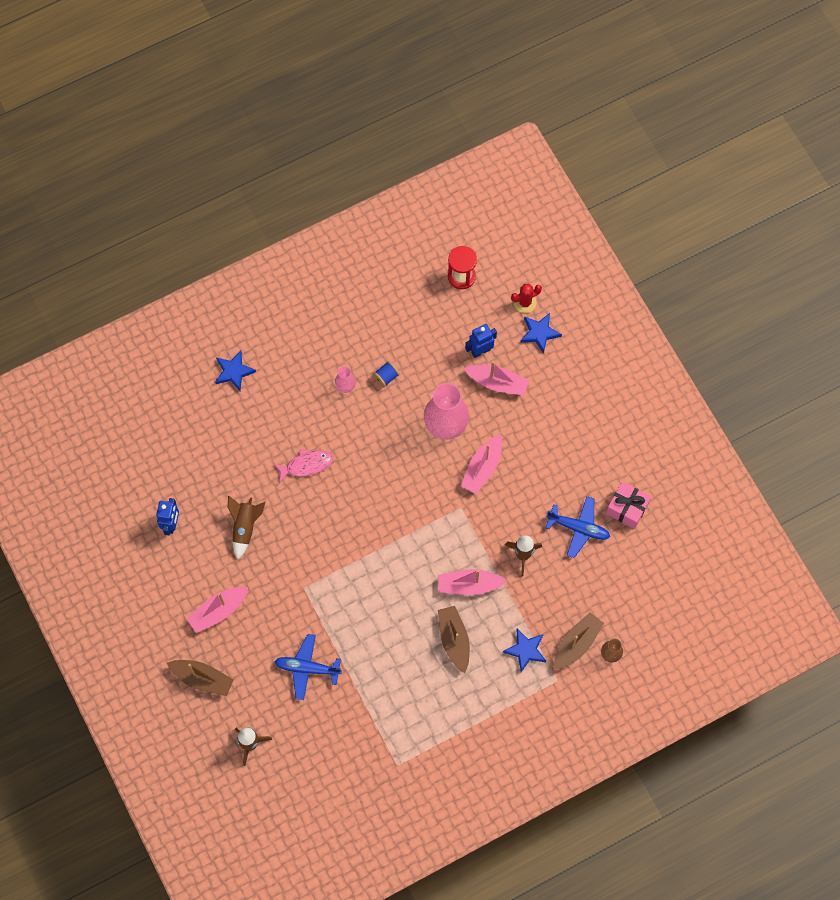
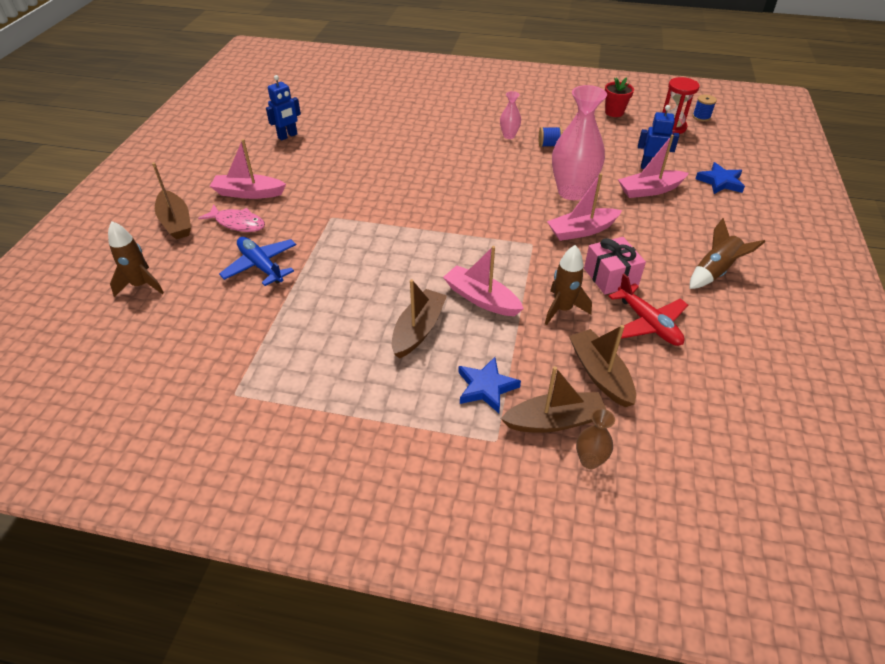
camera: 40 degrees right, 25 degrees down
blue star [215,351,256,391] -> none
brown rocket [228,495,266,559] -> brown rocket moved to [690,218,765,289]
pink fish [274,449,333,483] -> pink fish moved to [198,205,265,232]
pink boat [464,361,529,396] -> pink boat turned 105 degrees clockwise [618,135,689,198]
red cactus [511,284,542,313] -> none
blue plane [545,496,610,558] -> red plane [609,274,688,346]
pink gift [606,481,651,529] -> pink gift moved to [584,237,646,295]
none -> brown boat [569,325,636,407]
none -> red flower pot [605,77,634,117]
none -> blue spool [692,95,717,121]

